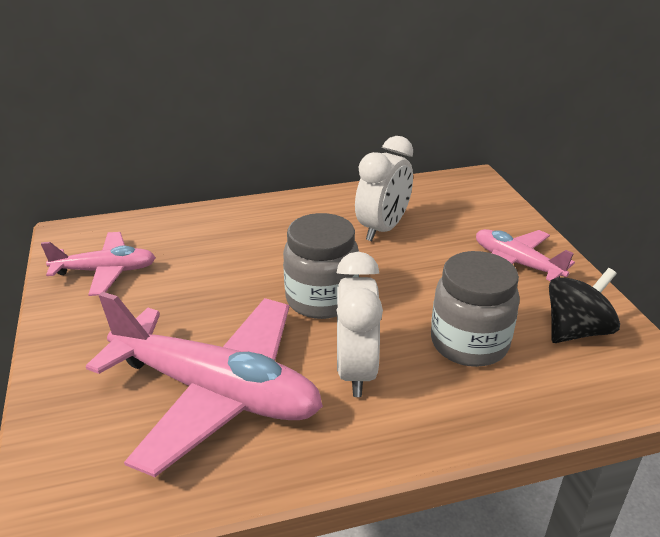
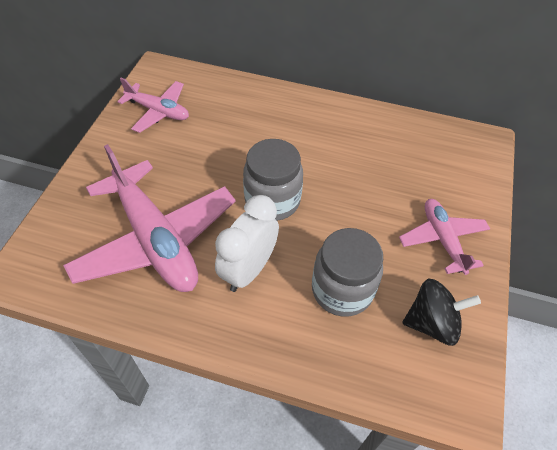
camera: 30 degrees right, 20 degrees up
white clock [355,136,413,241] -> none

